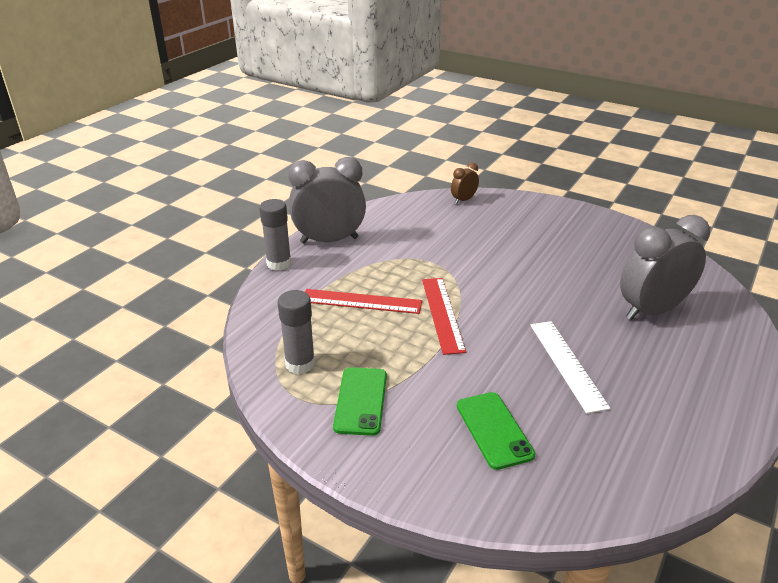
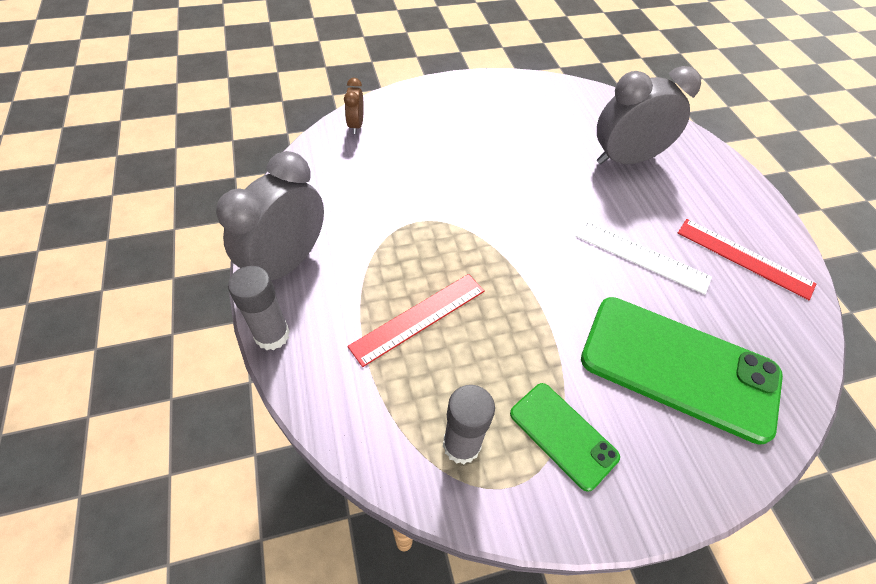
camera: 50 degrees left, 20 degrees up
red ruler [422,278,466,355] -> red ruler moved to [678,219,816,300]
green phone [457,392,535,470] -> green phone [581,297,783,445], size x1.90
grey clock [620,215,710,320] -> grey clock turned 60 degrees clockwise [597,66,701,164]

